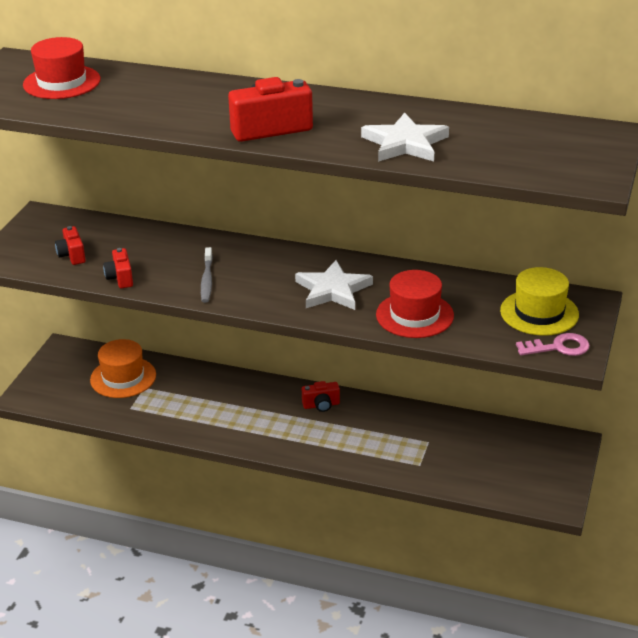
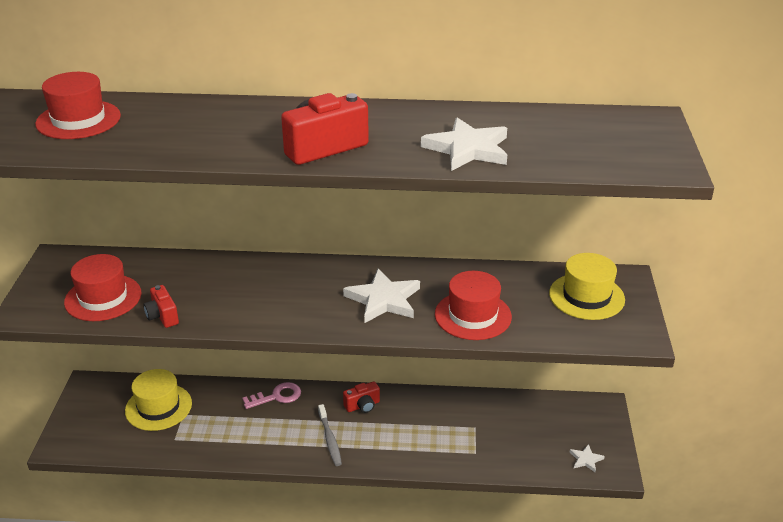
camera: 15 degrees left, 0 degrees up
red camera [55,226,86,265] -> red hat [64,254,142,321]
orange hat [90,339,156,398] -> yellow hat [125,369,192,431]
grey toothbrush [201,247,213,303] -> grey toothbrush moved to [318,404,342,466]
pink key [516,333,590,356] -> pink key moved to [242,382,301,409]
none -> white star [570,444,605,473]

